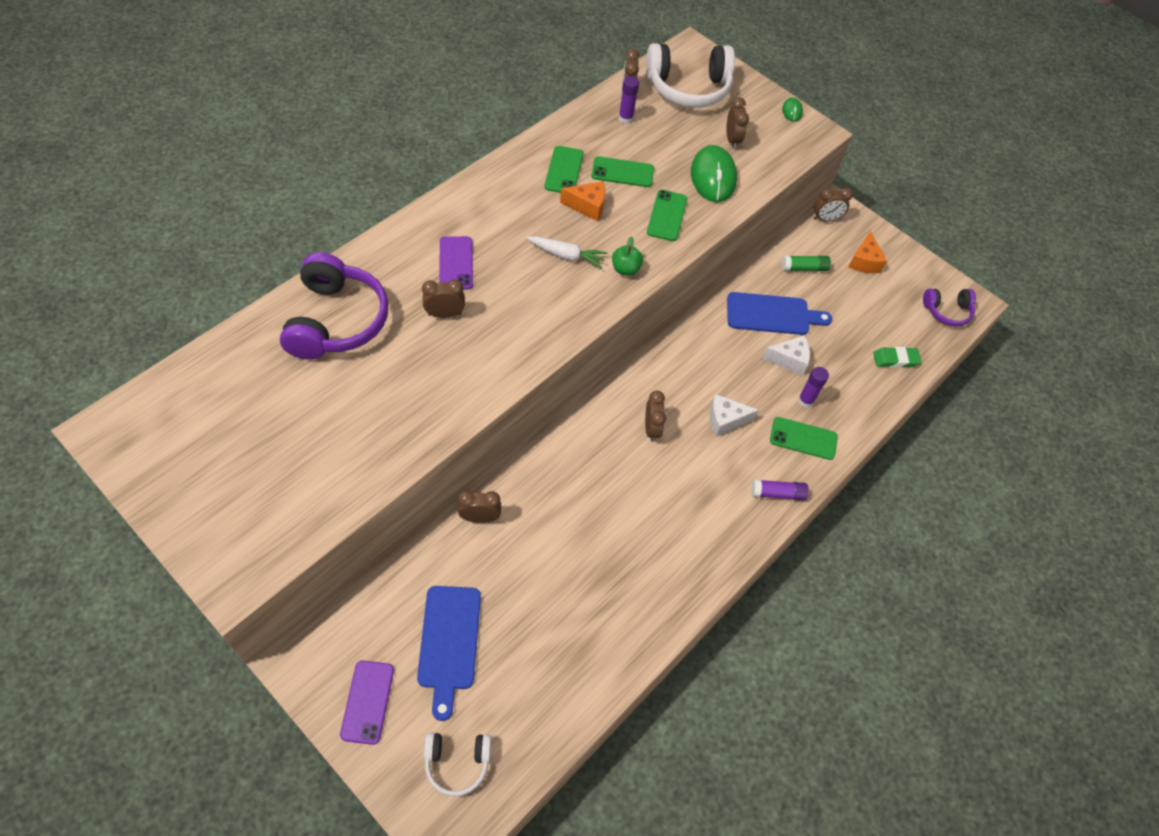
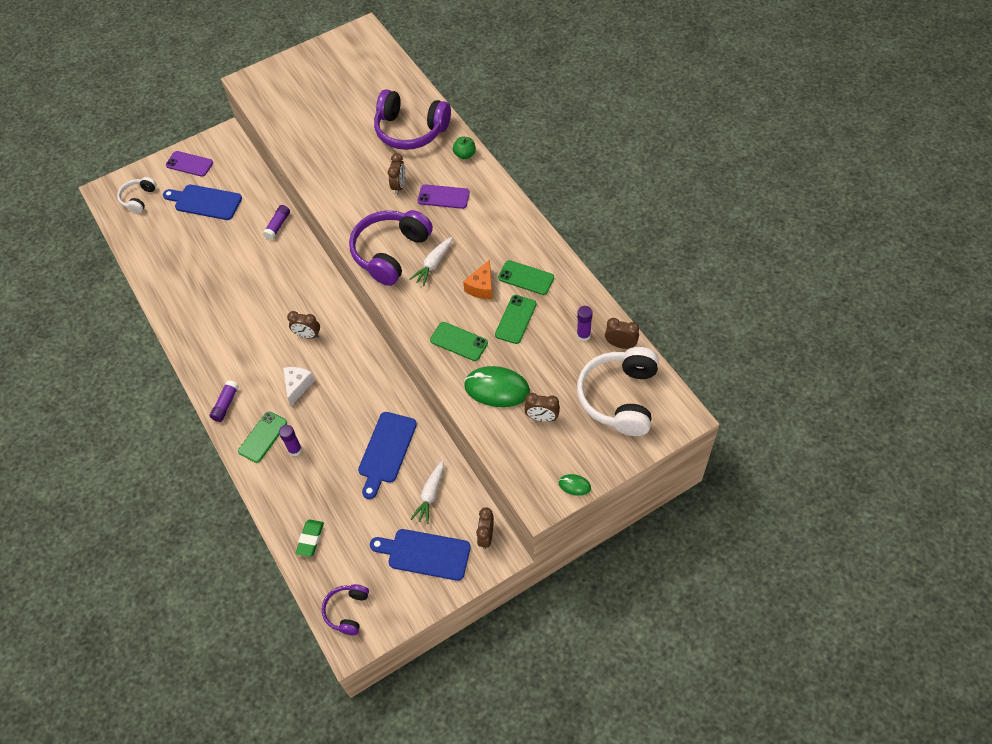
camera: 115 degrees right, 0 degrees up
brown clock [458,491,501,523] -> purple glue stick [263,205,290,240]
green apple [612,236,643,276] -> green apple moved to [453,137,476,159]
white cheese [762,335,810,376] -> none
green glue stick [781,256,831,271] -> white carrot [411,461,444,524]
orange cheese [848,231,887,273] -> blue cutting board [370,529,471,581]
none -> purple headphones [349,210,433,286]

